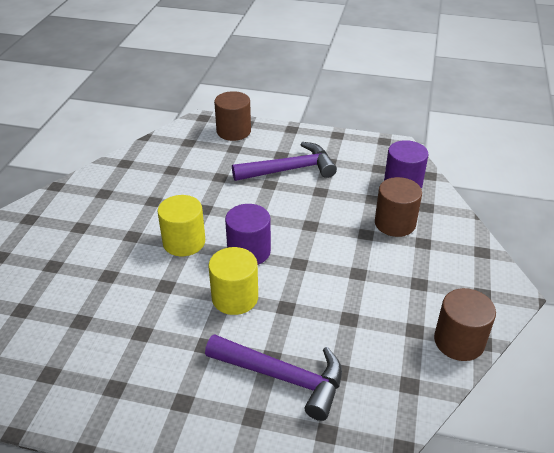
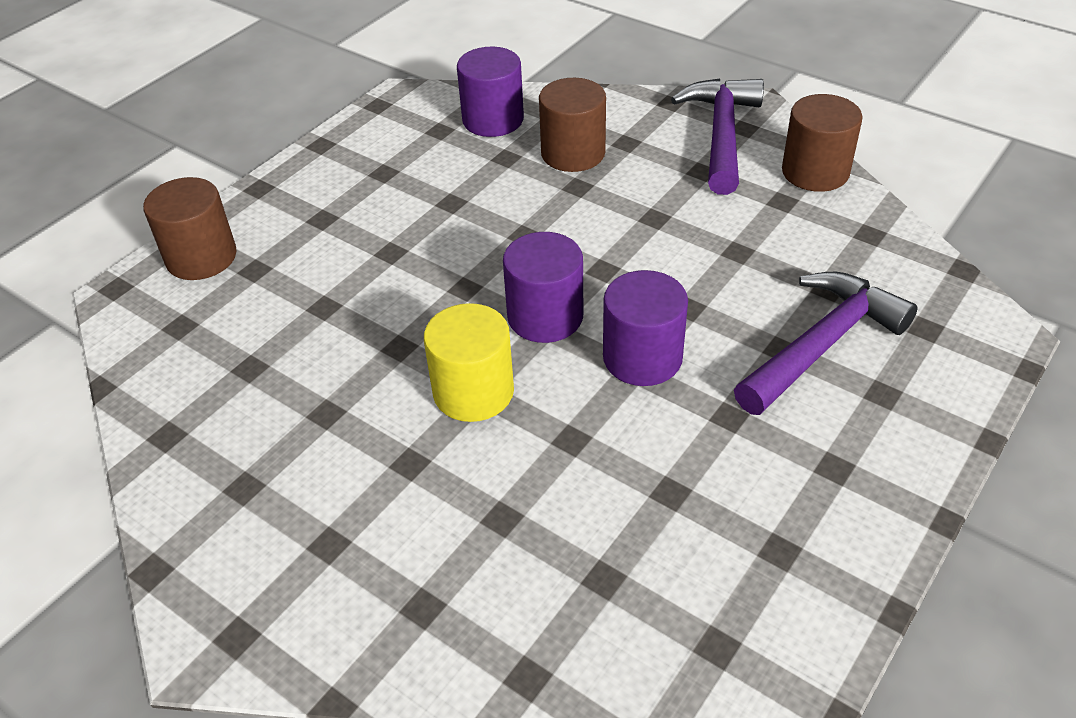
camera: 65 degrees left, 5 degrees up
yellow cylinder [208,247,258,315] -> purple cylinder [603,270,688,386]
purple hammer [232,142,337,181] -> purple hammer moved to [671,78,764,195]

